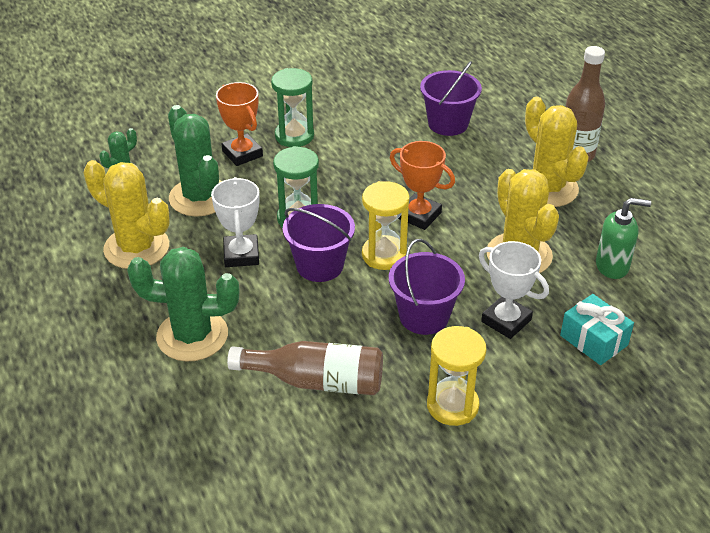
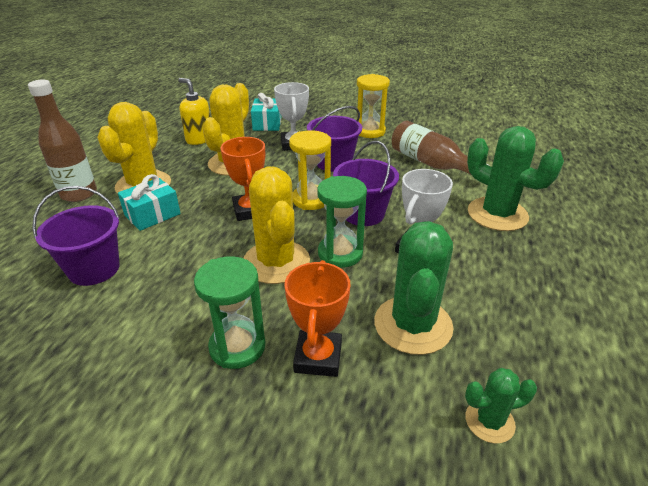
camera: 140 degrees left, 5 degrees down
yellow cactus [84,160,170,269] -> yellow cactus moved to [243,166,310,284]
green soap dispenser [596,198,651,279] -> yellow soap dispenser [178,78,210,145]
none -> turquoise gift [118,174,181,231]

